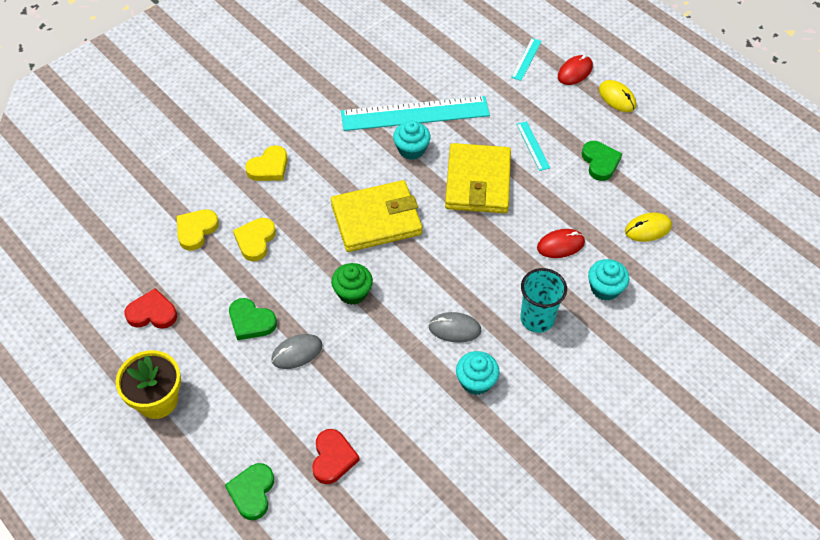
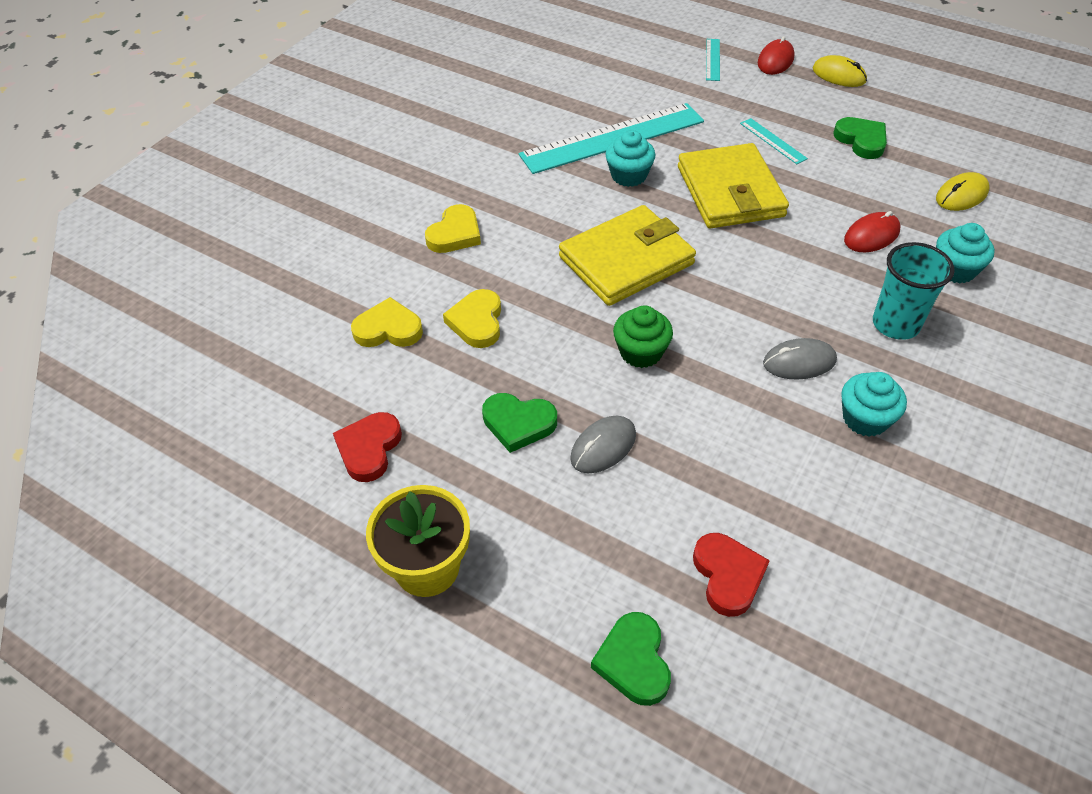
camera: 15 degrees left, 5 degrees down
red heart [124,288,177,329] -> red heart turned 60 degrees counterclockwise [333,412,402,482]
yellow heart [177,209,219,251] -> yellow heart turned 75 degrees clockwise [351,297,423,347]

